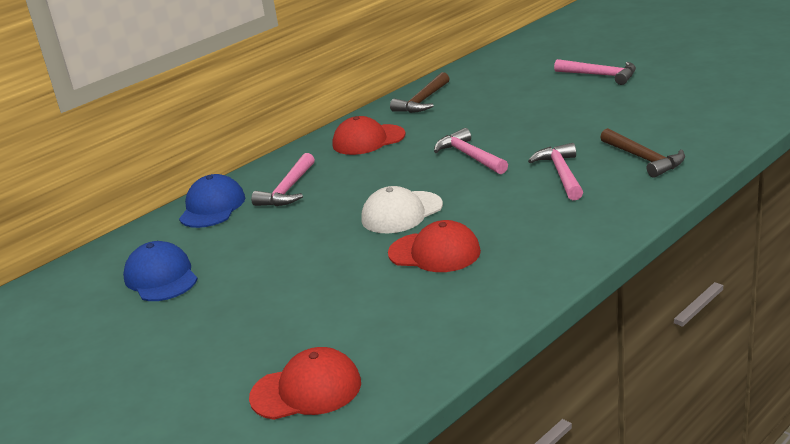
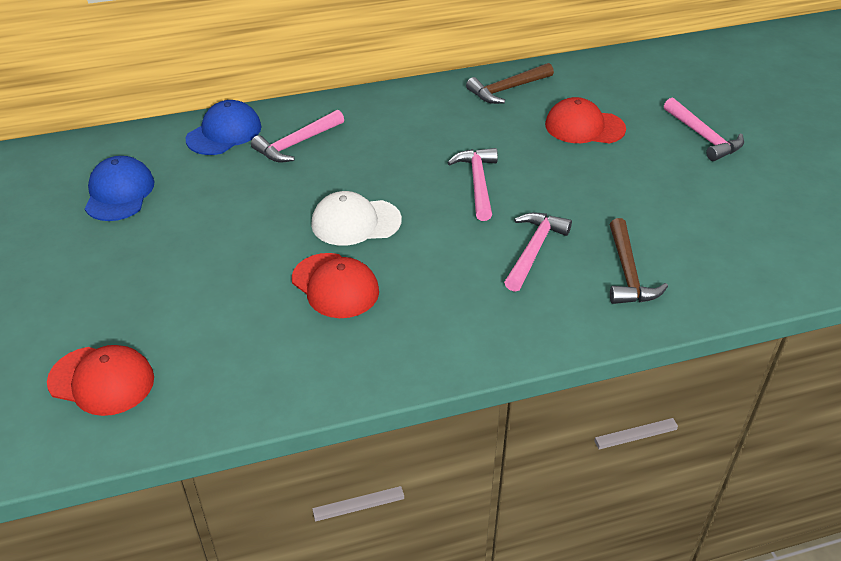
camera: 25 degrees right, 15 degrees up
red cap [332,116,406,155] -> red cap moved to [545,97,626,144]

